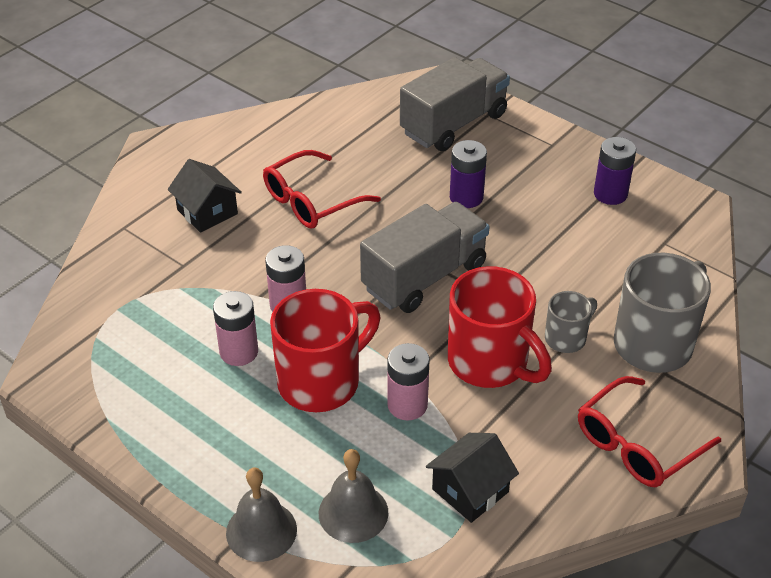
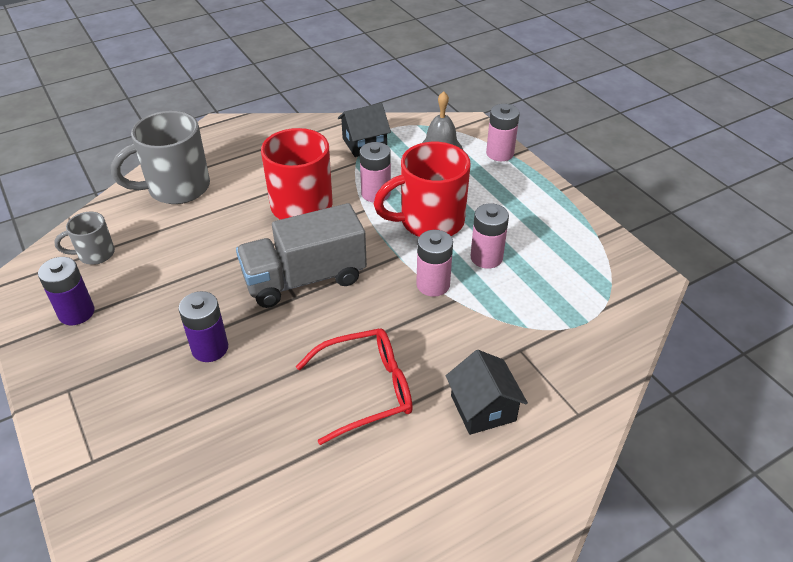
camera: 160 degrees left, 0 degrees up
grey bell [226,467,297,562] -> pink battery [486,104,520,161]
grey truck [400,57,510,151] -> none
grey mug [545,291,597,353] -> grey mug moved to [54,212,115,265]
red glasses [578,376,721,487] -> none

